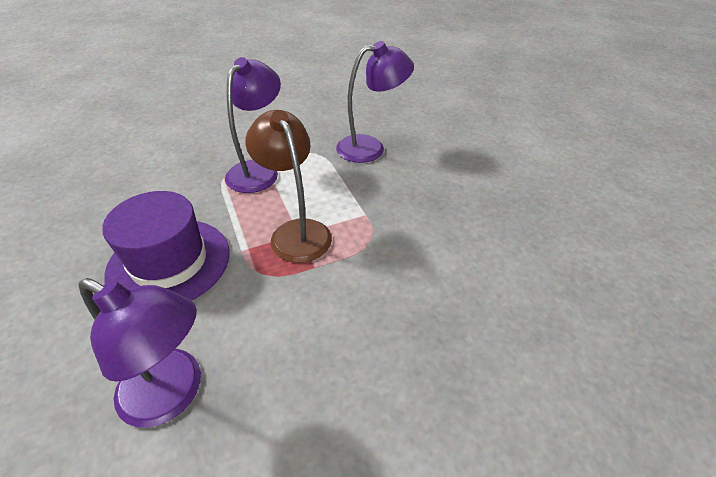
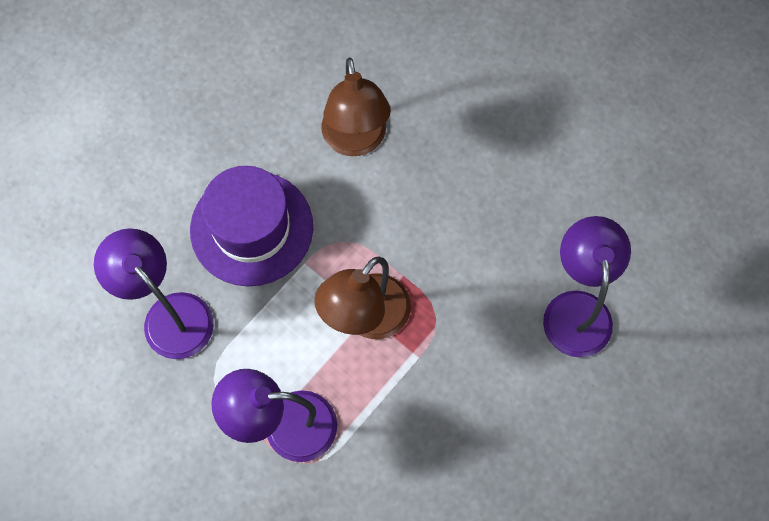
camera: 115 degrees left, 25 degrees up
purple hat [102,191,230,301] -> purple hat moved to [190,166,313,286]
none -> brown lamp [321,57,391,156]

